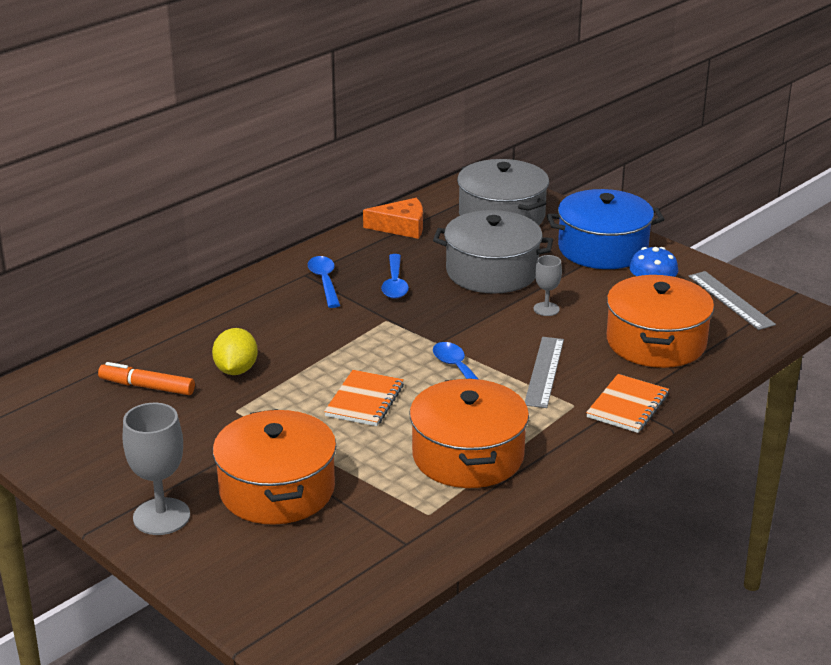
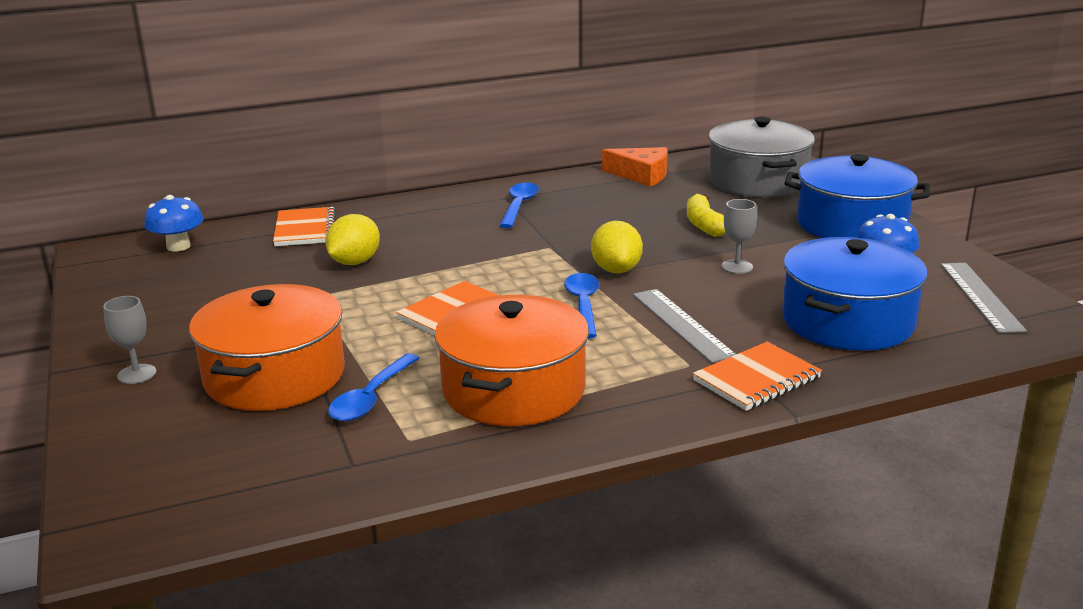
camera: 25 degrees right, 5 degrees down
orange marker [98,362,195,395] -> none
grey goblet [123,403,190,535] -> grey goblet [103,296,156,384], size x0.56
blue spoon [381,254,409,299] -> blue spoon moved to [328,353,420,422]
grey pot [433,210,553,294] -> yellow banana [687,194,726,237]
grey ruler [525,337,564,408] -> grey ruler turned 60 degrees counterclockwise [633,289,736,363]
orange pot [607,275,714,368] -> blue pot [782,237,927,351]
none -> blue mushroom [144,195,204,252]
none -> orange notebook [273,207,336,246]
none -> yellow lemon [591,221,643,273]

